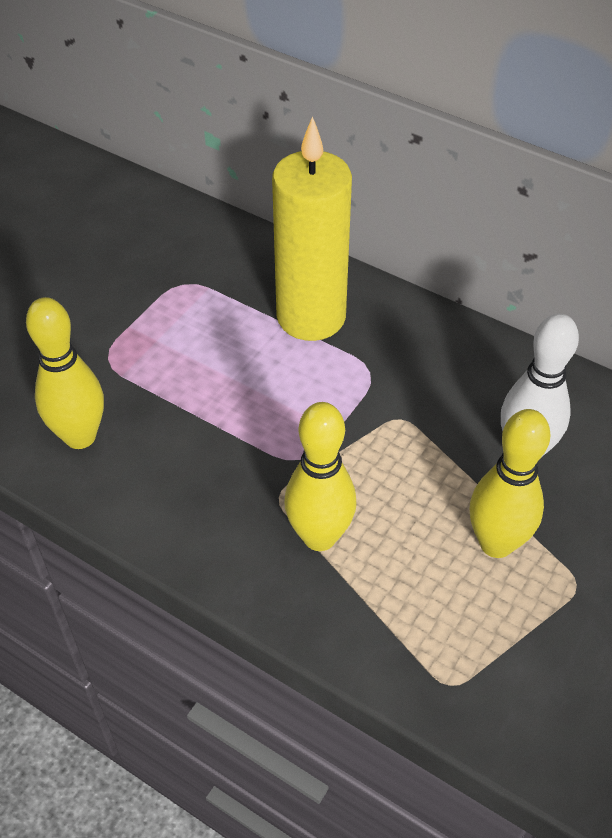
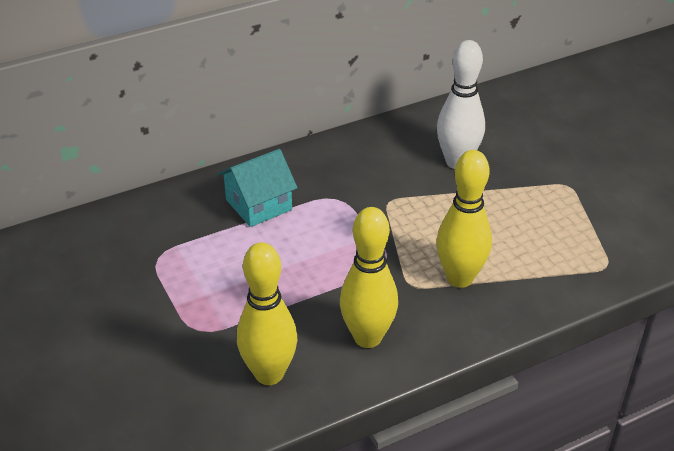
camera: 60 degrees left, 10 degrees down
yellow candle [272,116,352,341] -> turquoise house [218,149,298,227]
yellow bowling pin [470,409,550,558] -> yellow bowling pin moved to [340,207,398,348]

